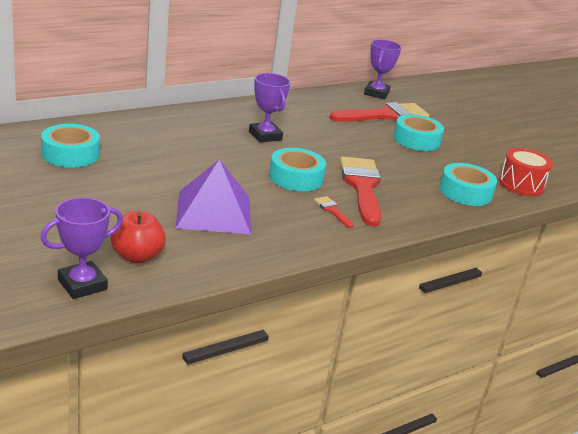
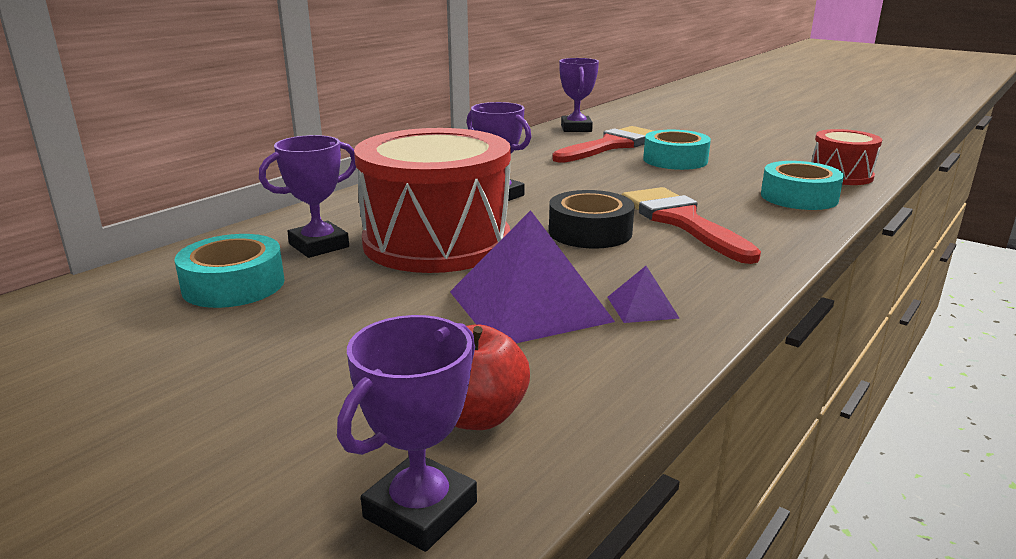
camera: 15 degrees left, 5 degrees down
turquoise tape [269,148,326,191] -> black tape [549,190,635,249]
red brush [314,196,354,228] -> none
none -> purple trophy [259,135,356,258]
none -> red drum [354,128,511,273]
none -> purple pyramid [607,266,680,323]

